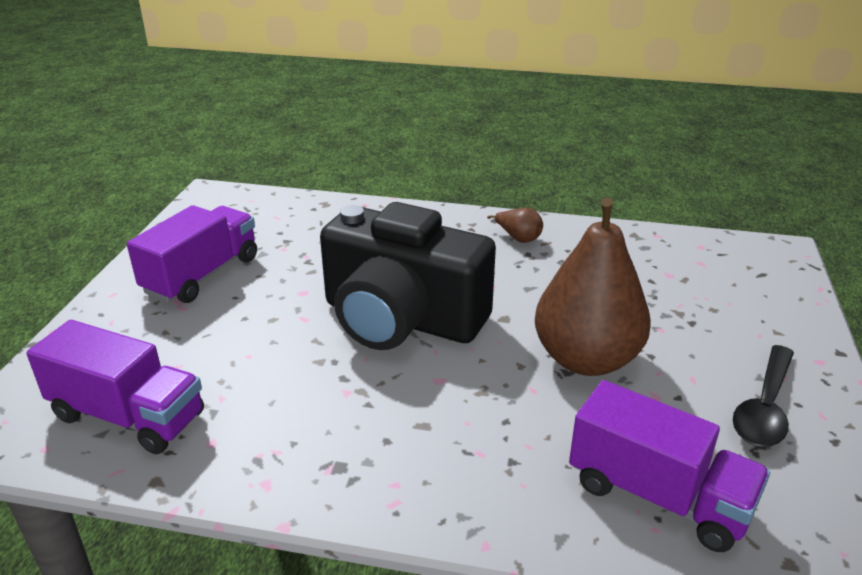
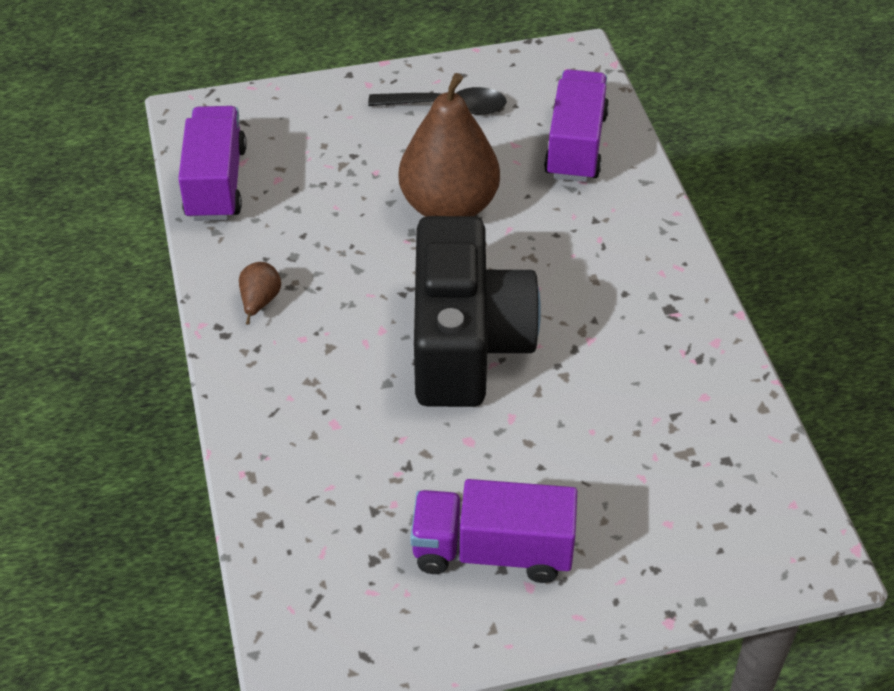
camera: 115 degrees left, 15 degrees up
purple truck [26,320,204,454] -> purple truck moved to [178,106,247,221]

